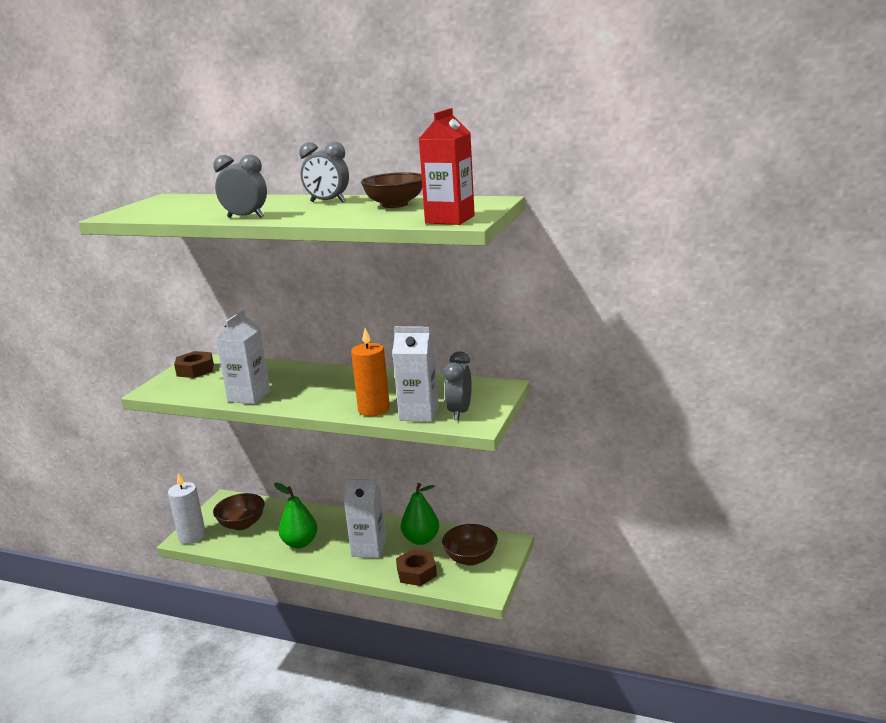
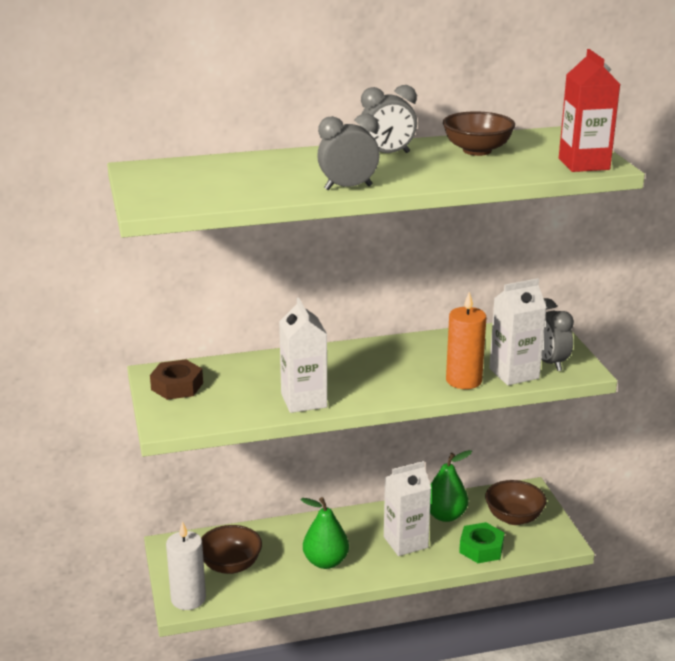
camera: 35 degrees left, 5 degrees up
brown nut [396,549,437,586] -> green nut [459,522,505,563]

